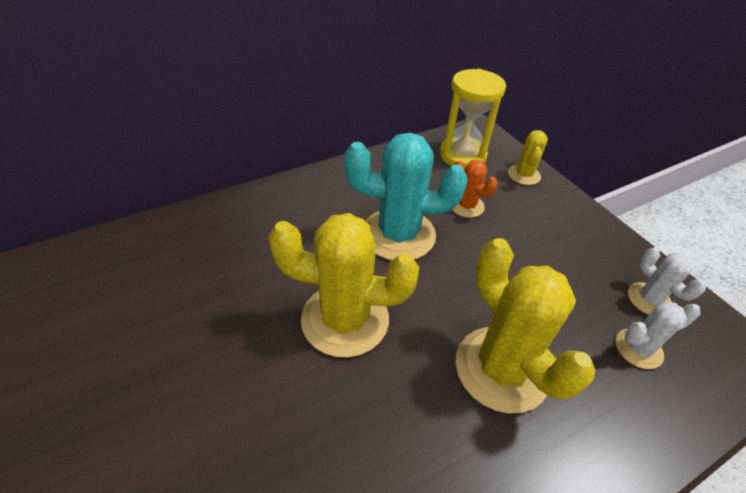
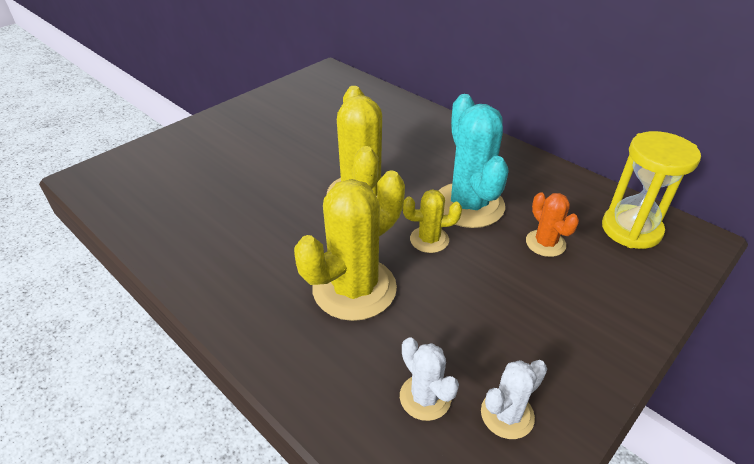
camera: 75 degrees right, 5 degrees down
orange cactus [452,159,498,218] -> orange cactus turned 60 degrees counterclockwise [526,192,579,257]
yellow cactus [508,130,548,185] -> yellow cactus moved to [403,189,462,253]

